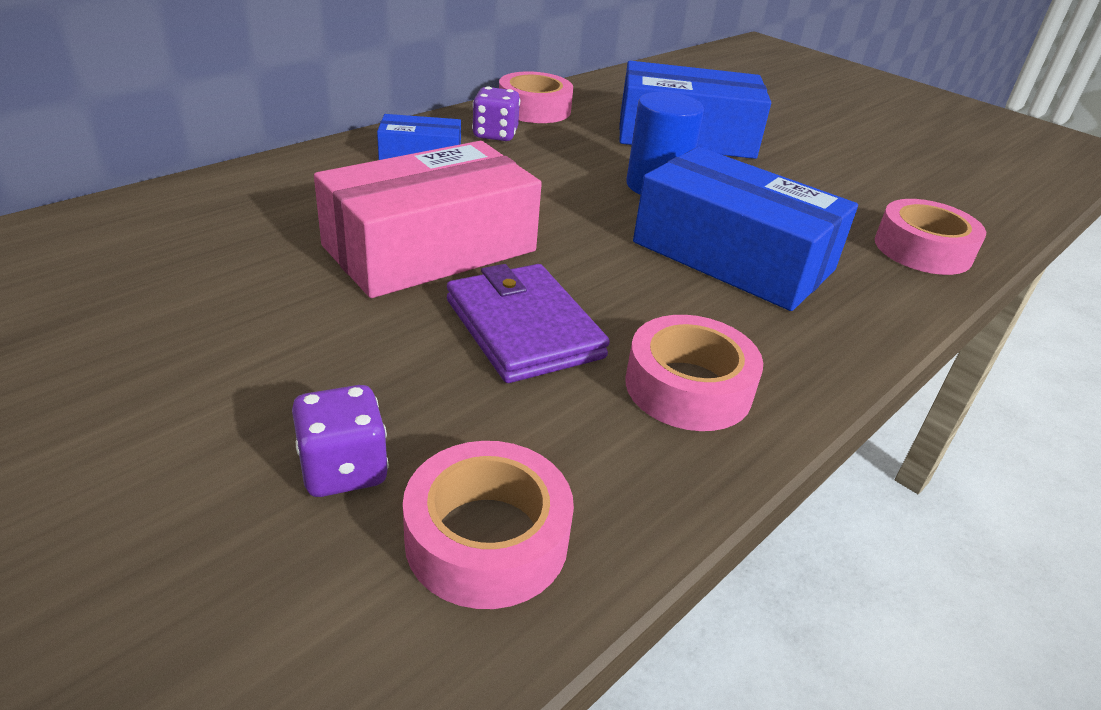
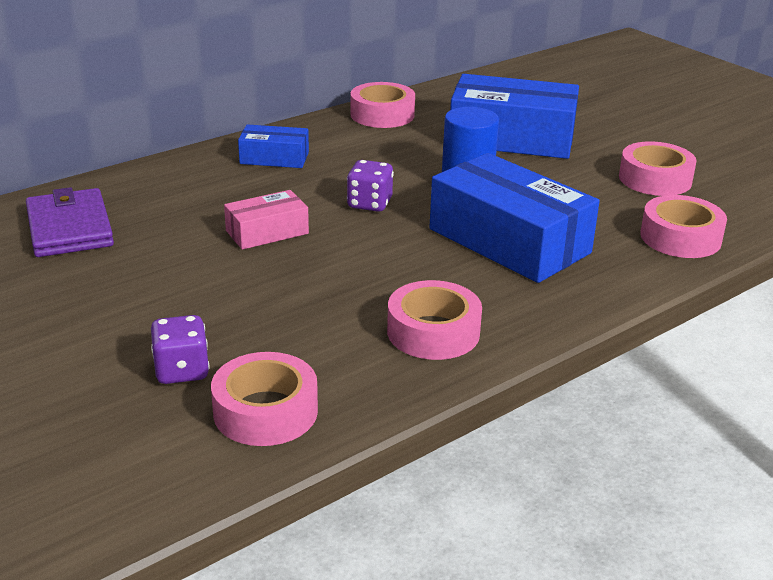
camera: 10 degrees right, 5 degrees down
pink box [314,141,542,298] -> pink box [224,190,309,250], size x0.51
purple wallet [447,264,610,383] -> purple wallet moved to [26,187,114,257]
purple dice [472,87,520,141] -> purple dice moved to [347,160,394,212]
none -> pink tape [619,141,697,196]

